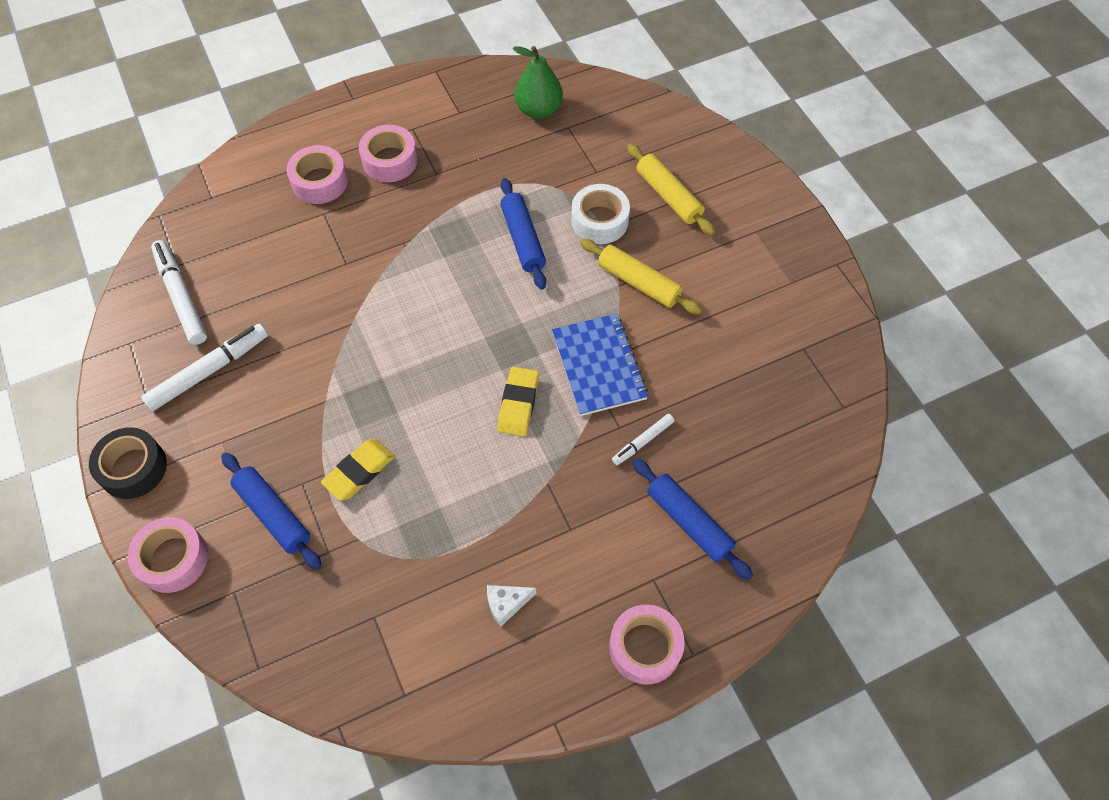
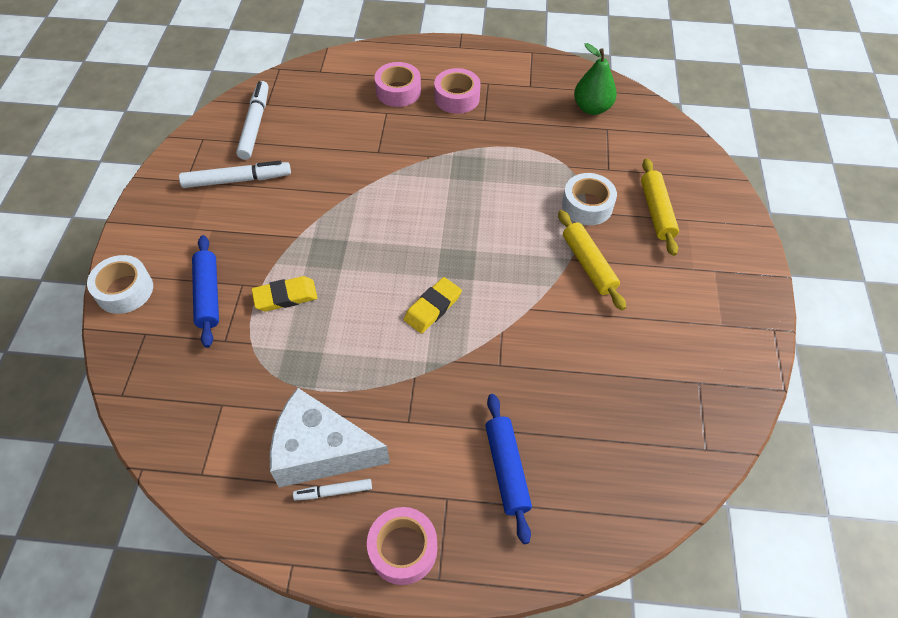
camera: 30 degrees right, 5 degrees down
black tape [89,427,167,499] -> none
pink tape [128,517,208,593] -> white tape [87,255,153,314]
white cheese [487,585,536,627] -> white cheese [270,388,390,488], size x2.50
blue rolling pin [500,178,546,290] -> none
blue notebook [552,314,648,416] -> none
white marker [612,414,674,465] -> white marker moved to [293,479,372,500]

